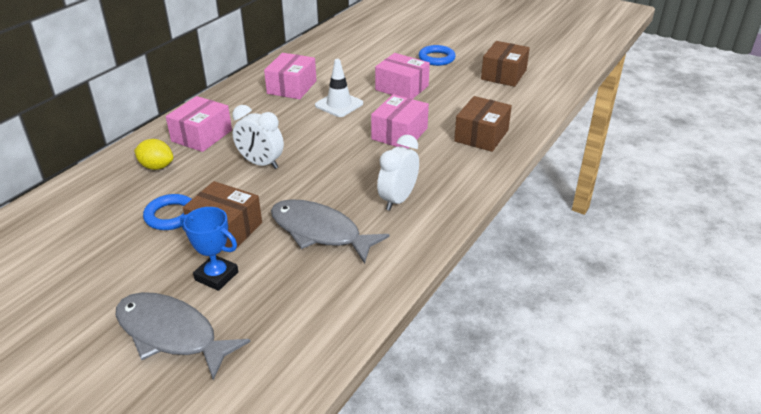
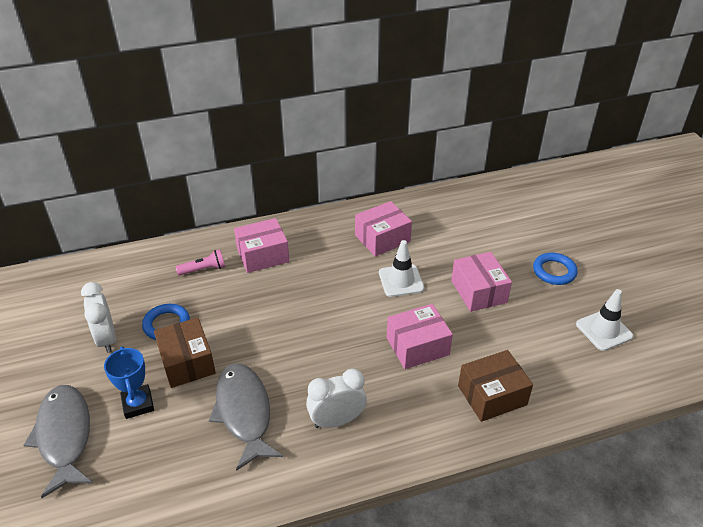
camera: 40 degrees right, 5 degrees up
yellow lemon [134,139,174,170] -> pink flashlight [176,250,225,275]
white clock [232,105,284,169] -> white clock moved to [81,282,116,353]
brown box [481,41,530,87] -> white traffic cone [576,289,633,351]

